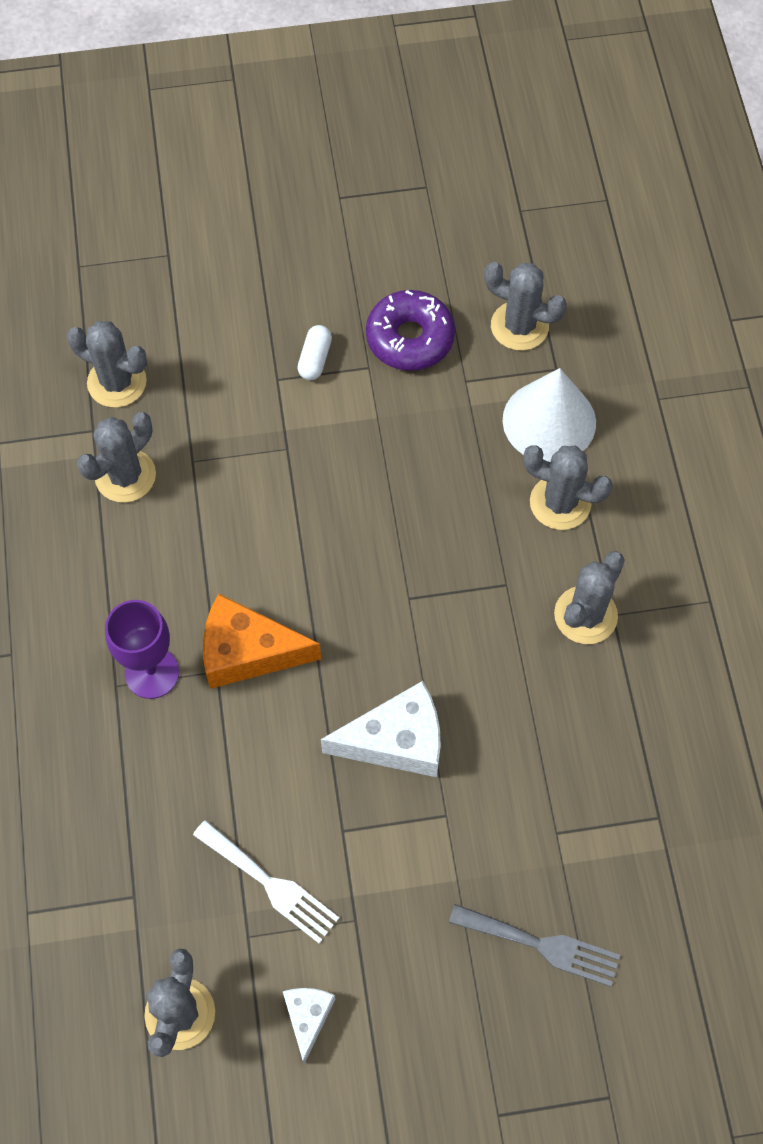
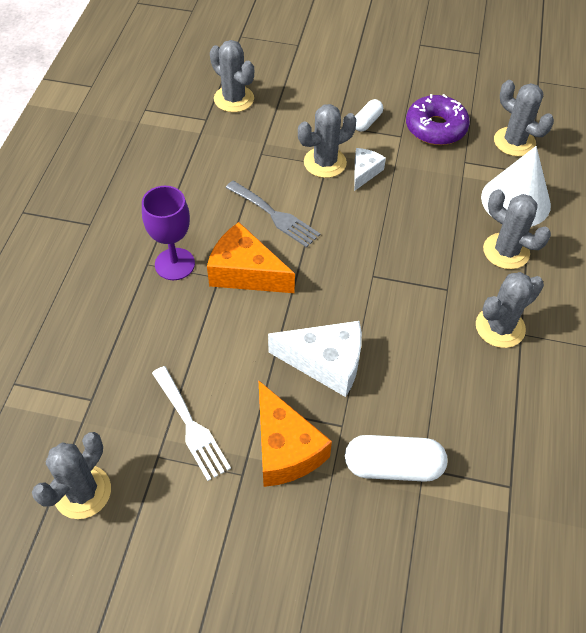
camera: 20 degrees right, 10 degrees down
grey cactus [77,412,156,503] -> grey cactus moved to [298,104,357,178]
white cheese [283,988,335,1064] -> white cheese moved to [354,148,386,191]
grey fork [449,904,620,987] -> grey fork moved to [226,181,320,247]
none -> orange cheese [258,380,332,487]
none -> white capsule [345,435,448,482]

